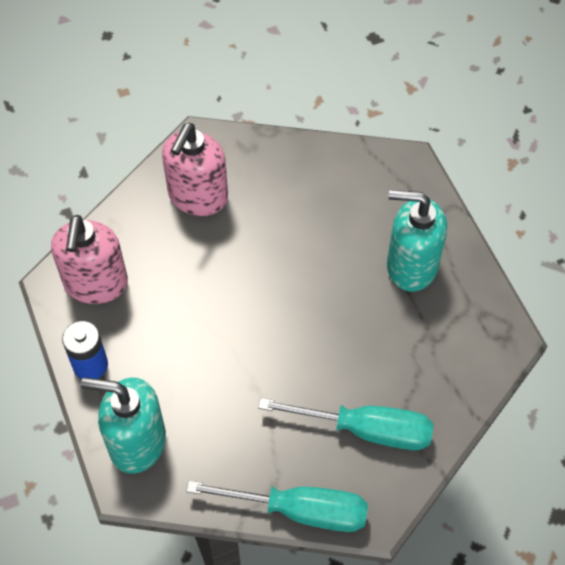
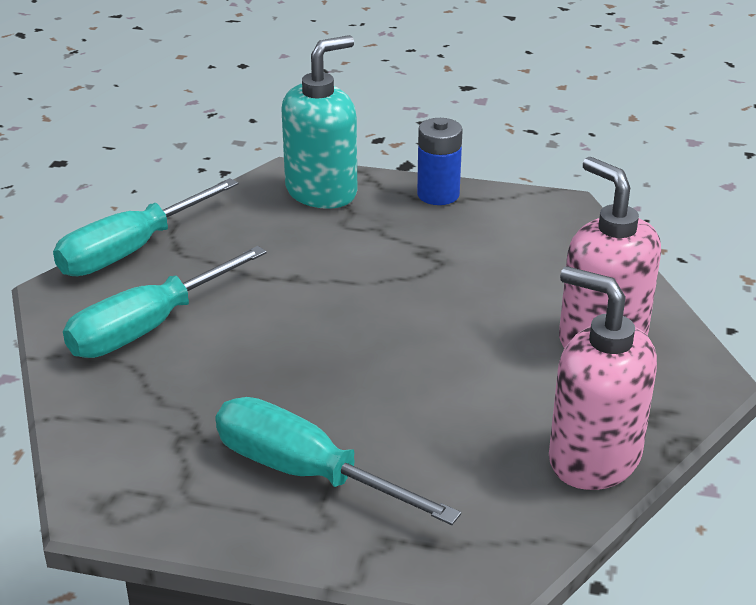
camera: 125 degrees right, 25 degrees down
pink soap dispenser [51,215,128,304] -> pink soap dispenser moved to [549,266,657,490]
turquoise soap dispenser [387,190,447,292] -> turquoise screwdriver [216,397,461,525]

